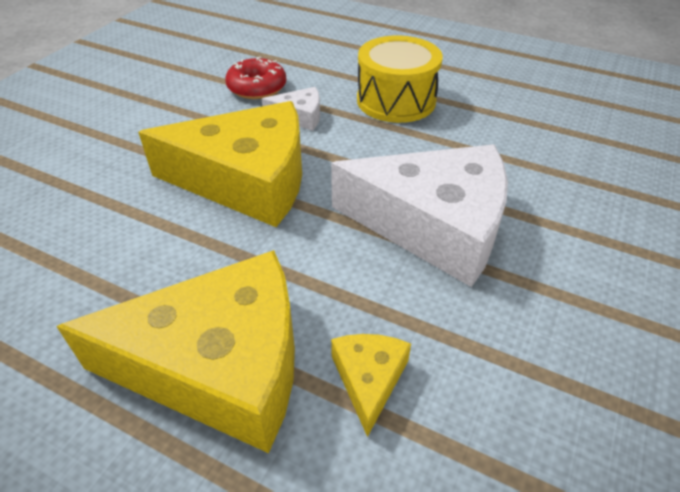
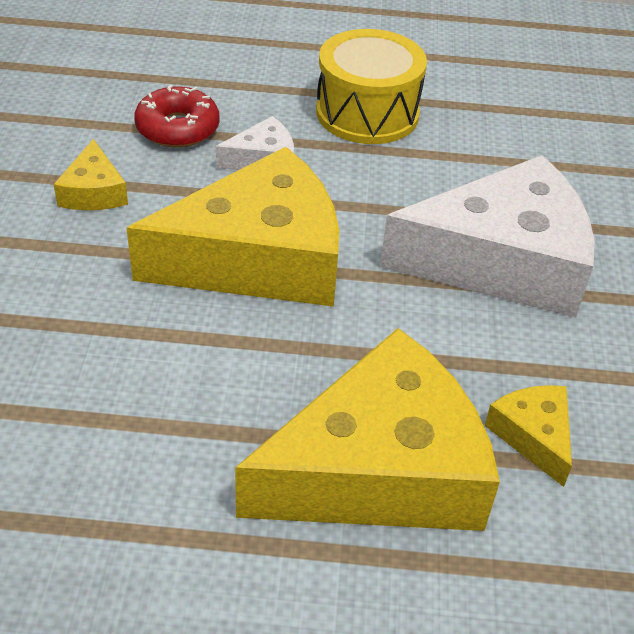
camera: 25 degrees left, 0 degrees up
none -> yellow cheese [54,139,128,210]

